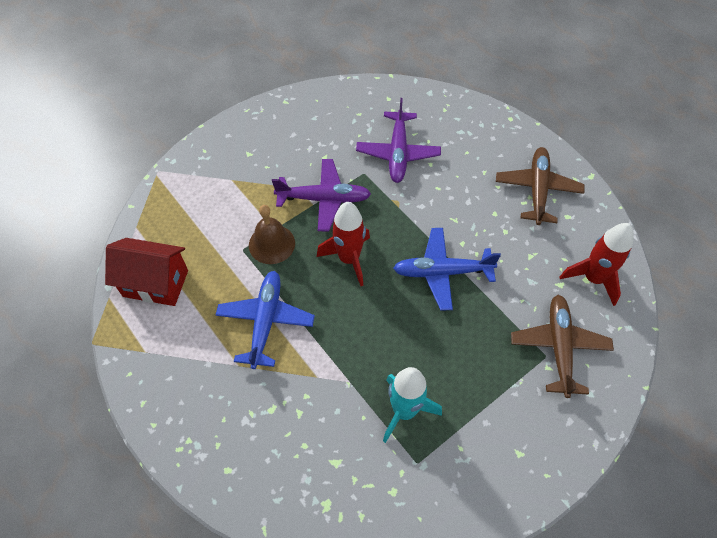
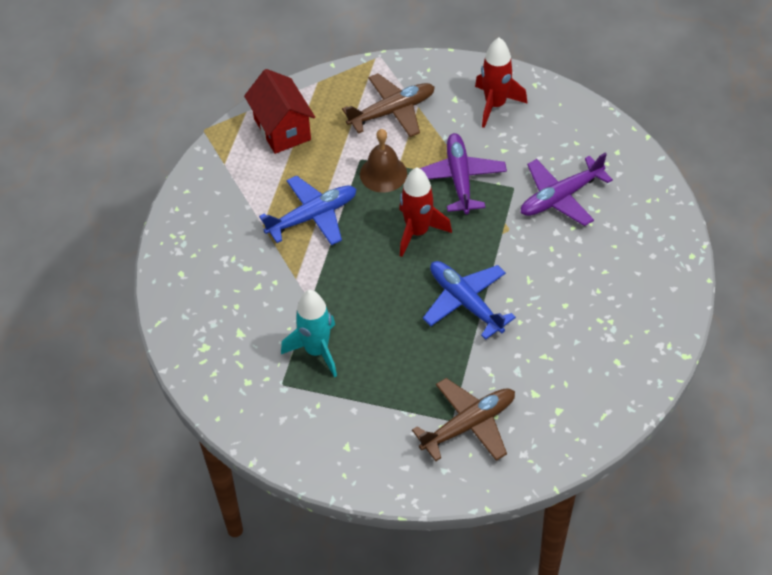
camera: 55 degrees right, 5 degrees down
purple plane [272,159,371,231] -> purple plane turned 150 degrees counterclockwise [420,133,507,214]
brown plane [496,147,584,225] -> brown plane moved to [342,73,435,137]
red rocket [560,223,634,306] -> red rocket moved to [475,37,528,128]

